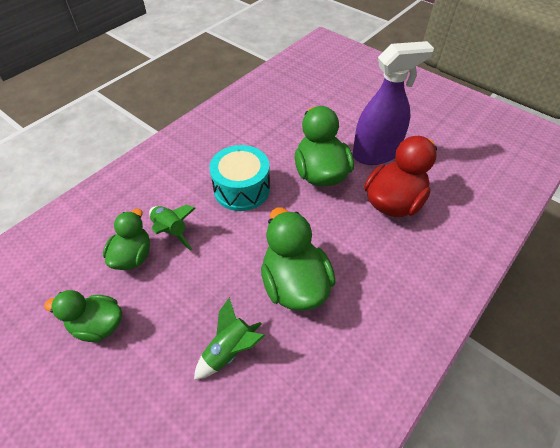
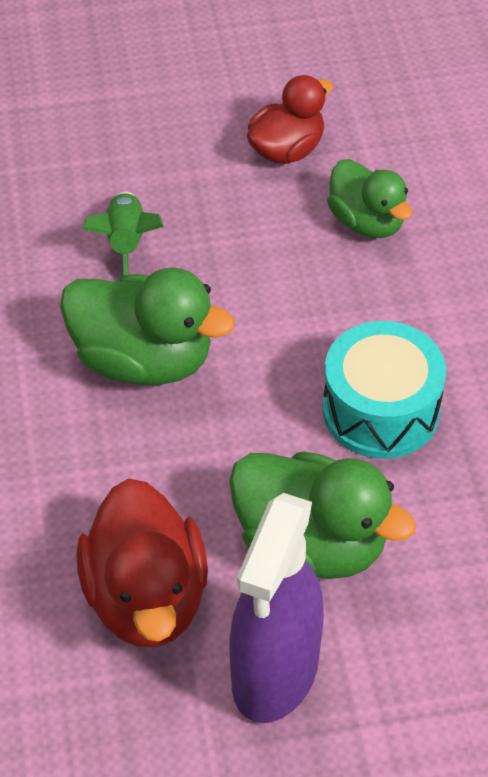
camera: 130 degrees right, 0 degrees up
green duck [44,290,122,342] -> red duck [247,75,333,164]
green rocket [149,205,196,251] -> none

